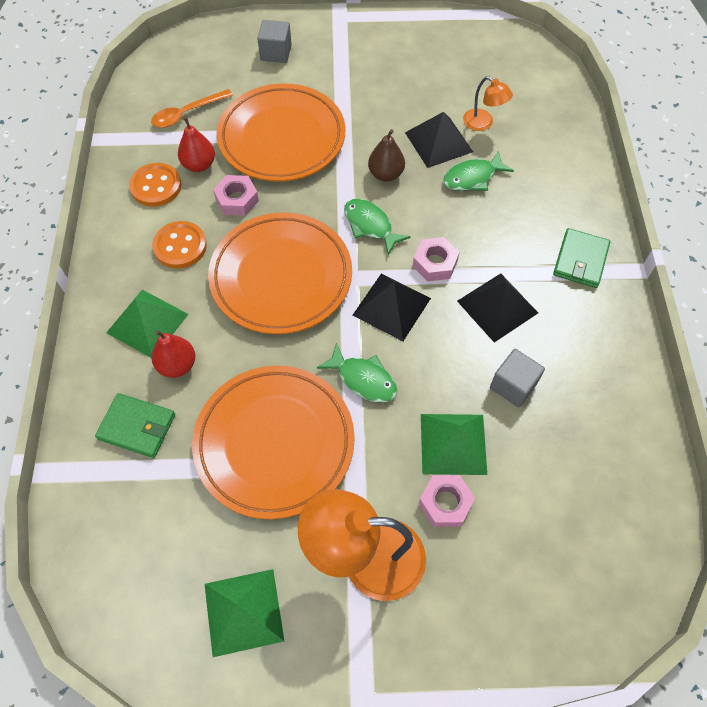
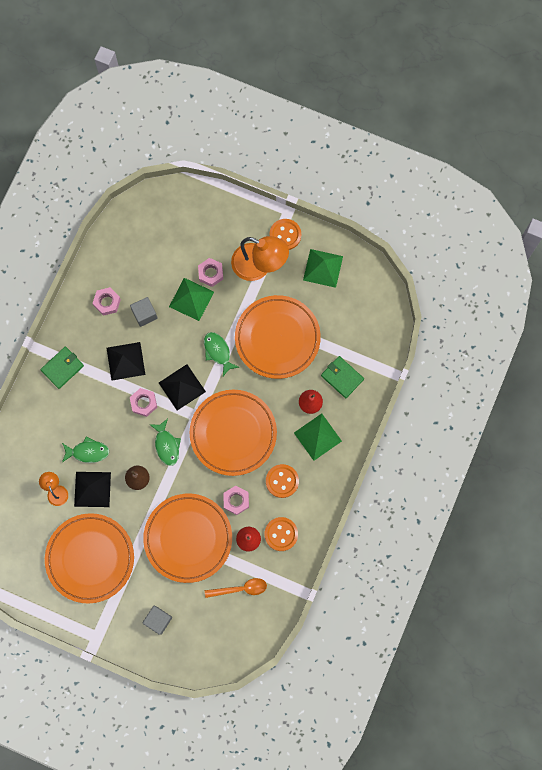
camera: 155 degrees left, 15 degrees up
none -> orange plate [45,513,134,604]
none -> pink nut [92,287,121,316]
none -> orange button [270,219,301,250]

